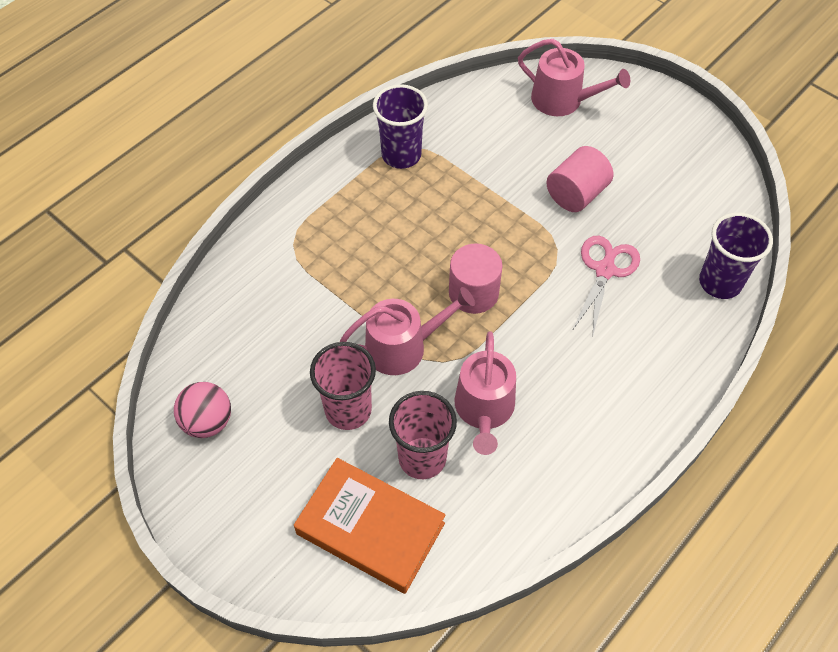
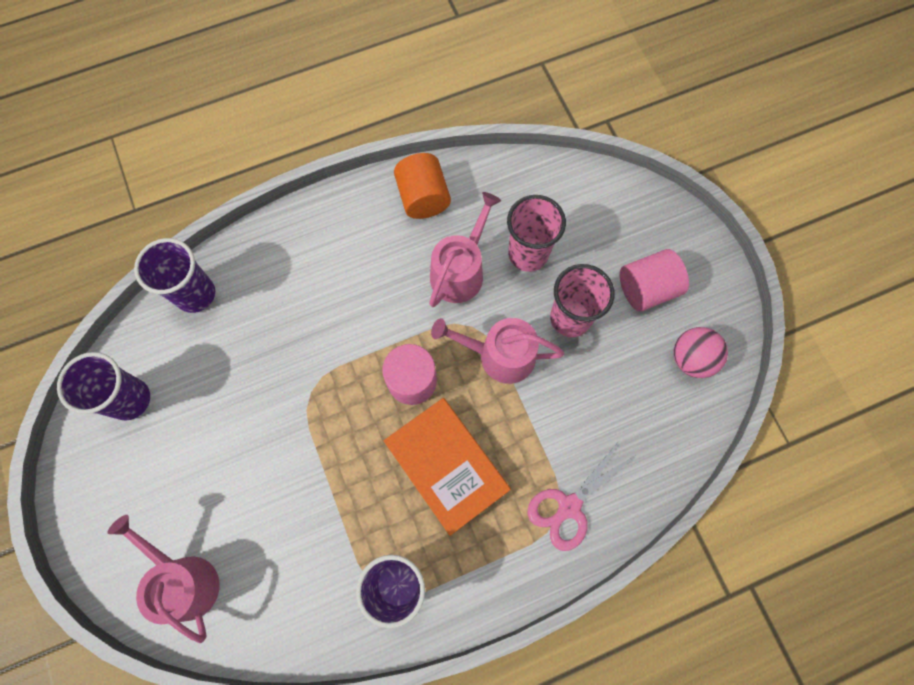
camera: 155 degrees left, 15 degrees up
orange book [294,458,446,594] -> orange book moved to [384,398,511,536]
pink cylinder [546,146,614,212] -> pink cylinder moved to [620,249,689,311]
pink scissors [572,236,640,338] -> pink scissors moved to [528,440,634,551]
none -> purple cup [57,352,150,420]
none -> orange cylinder [394,153,451,219]

